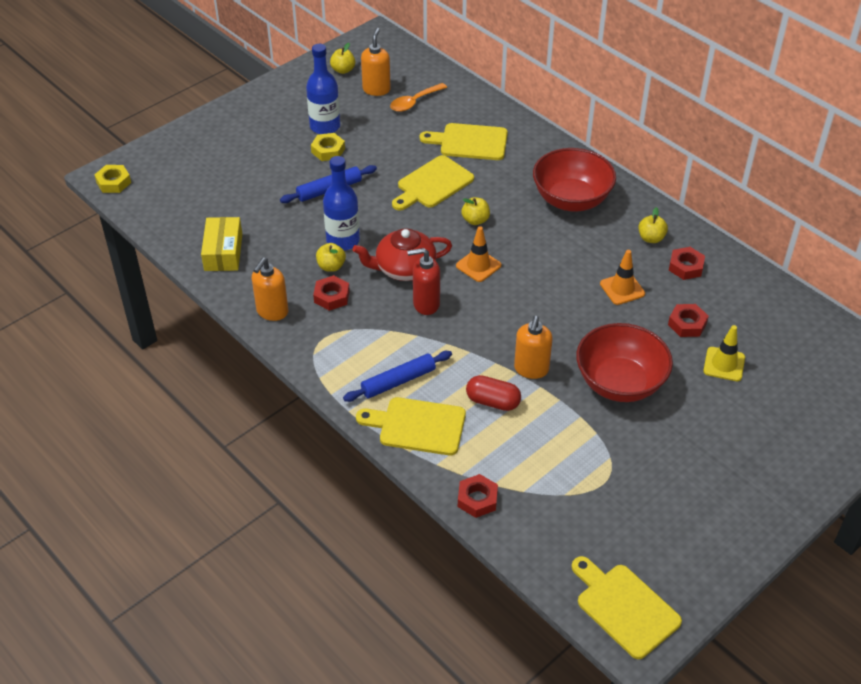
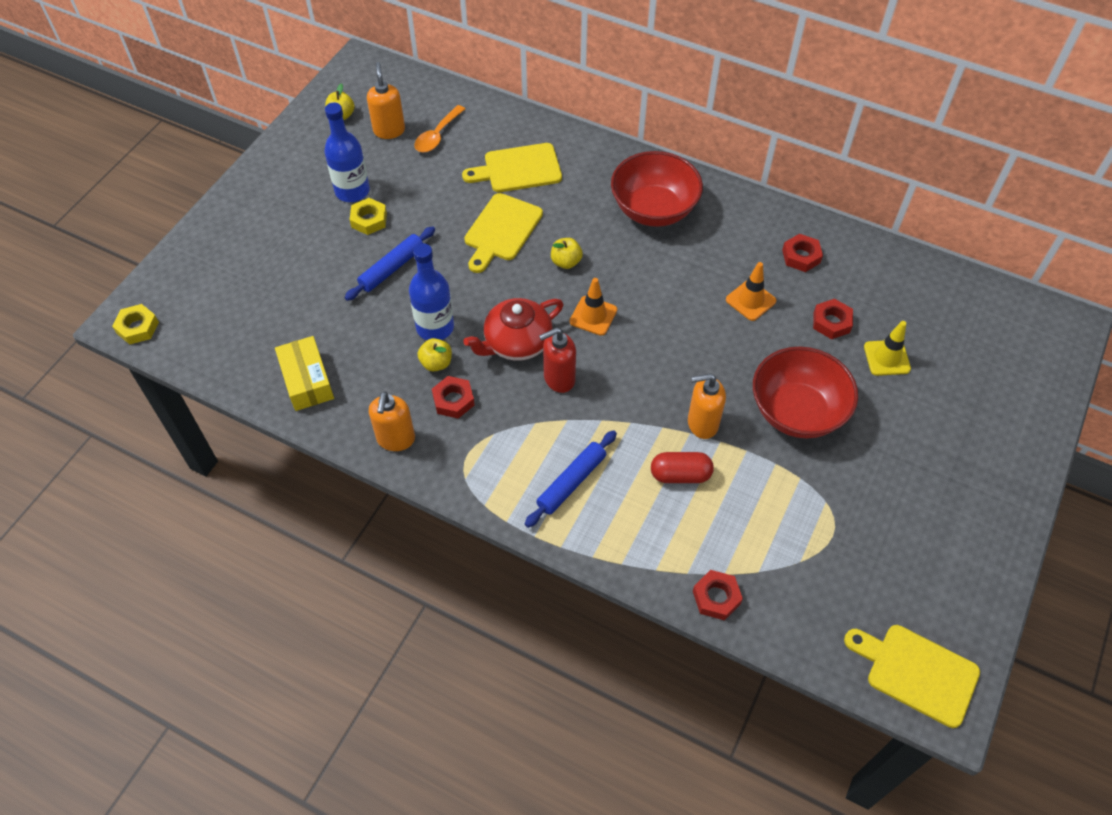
camera: 20 degrees left, 10 degrees up
yellow cutting board [356,397,466,455] -> none
orange soap dispenser [514,316,553,379] -> orange soap dispenser turned 90 degrees clockwise [688,373,726,439]
yellow apple [638,207,668,243] -> none

